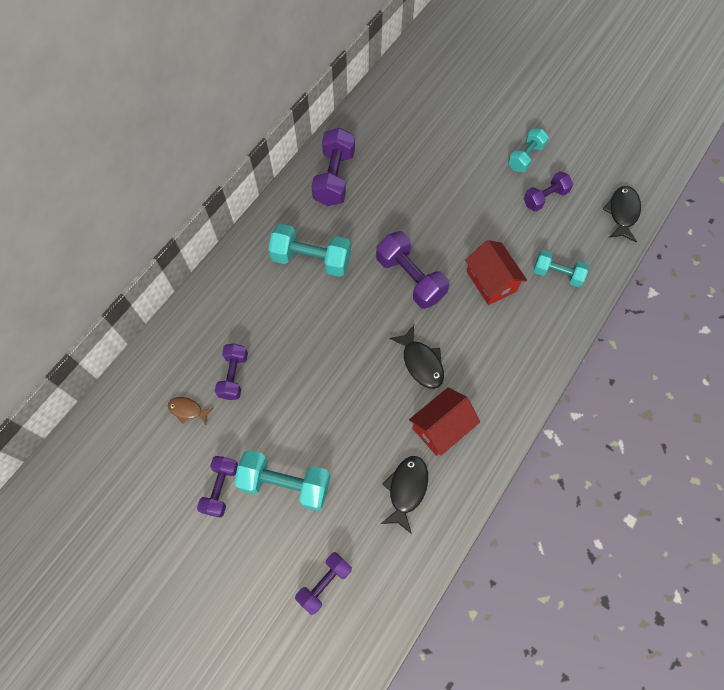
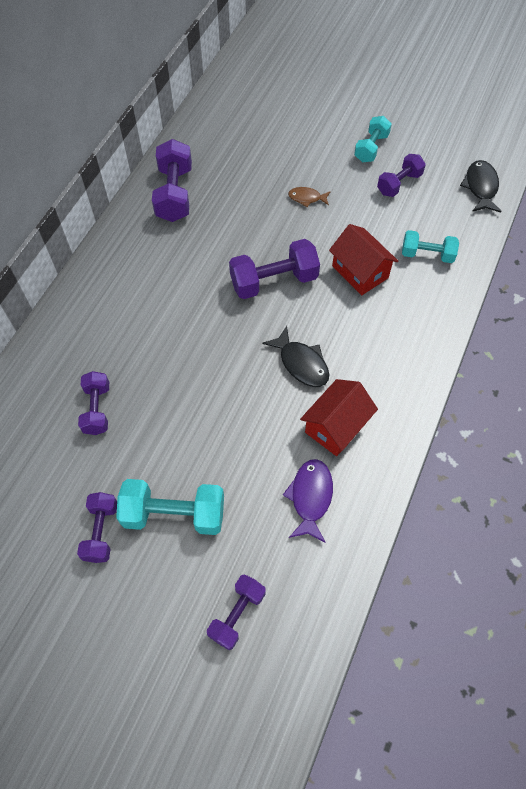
camera: 10 degrees left, 5 degrees down
brown fish [168,397,213,425] -> brown fish moved to [288,187,331,207]
turquoise dumbbell [268,224,351,277] -> none
purple dumbbell [376,231,449,309] -> purple dumbbell turned 60 degrees counterclockwise [229,239,320,299]
black fish [381,456,428,534] -> purple fish [283,459,333,543]

